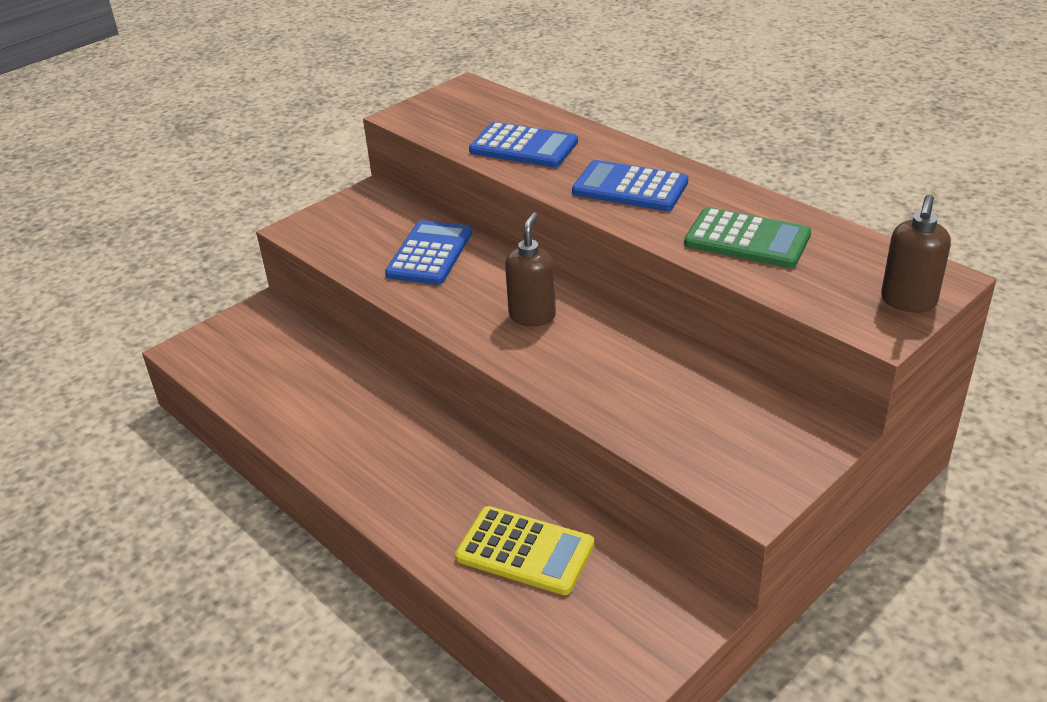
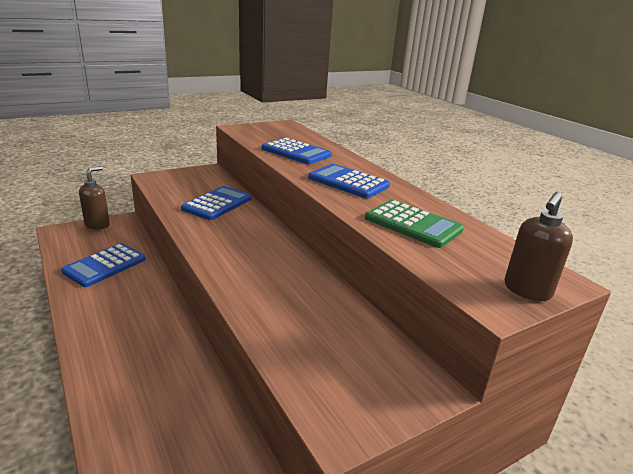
camera: 10 degrees right, 10 degrees down
yellow calculator [455,506,594,595] -> none
brown soap dispenser [505,212,556,326] -> brown soap dispenser moved to [79,166,110,230]
none -> blue calculator [61,243,146,287]

